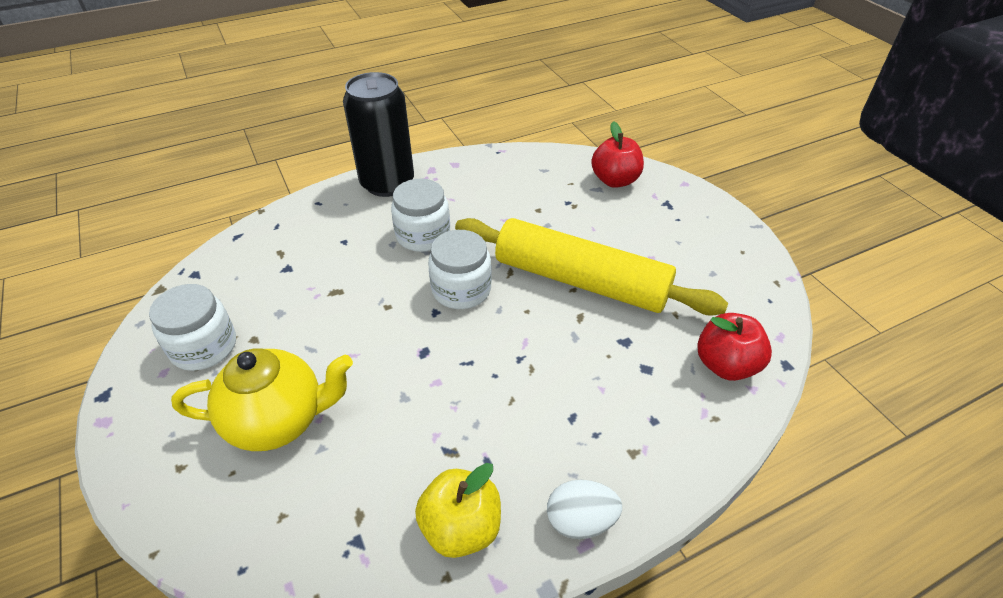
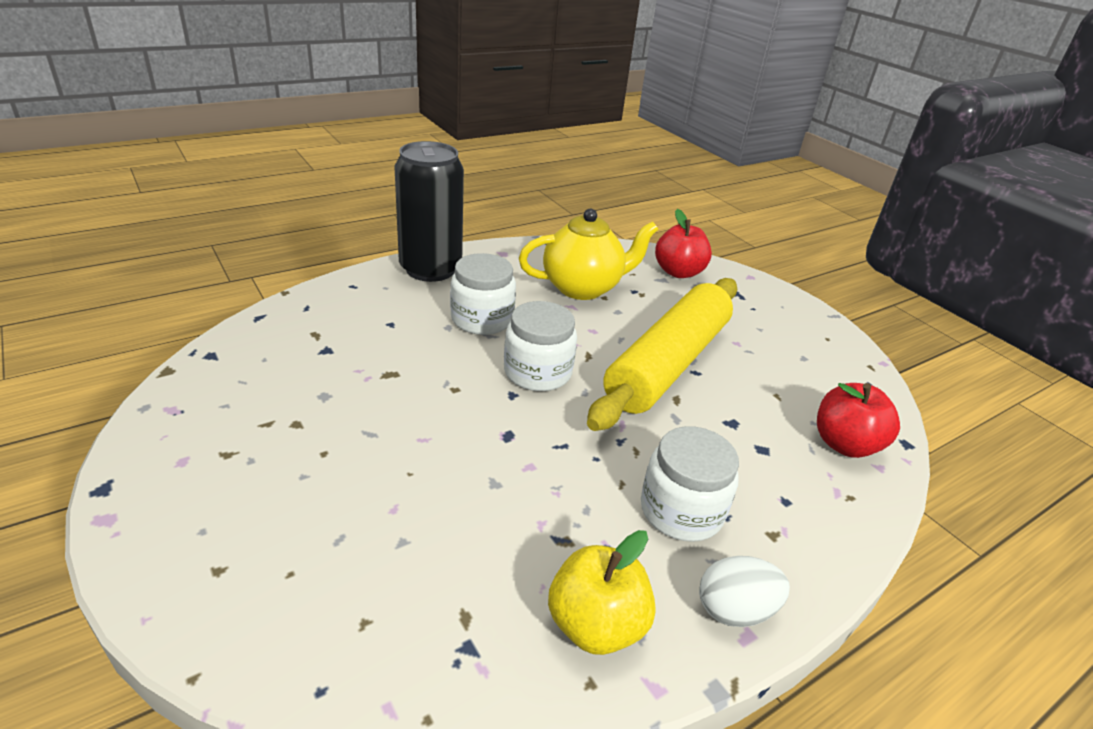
camera: 10 degrees left, 10 degrees down
white jar [149,284,236,371] -> white jar moved to [641,426,739,542]
yellow teapot [171,348,353,451] -> yellow teapot moved to [519,209,658,300]
yellow rolling pin [455,218,728,316] -> yellow rolling pin turned 75 degrees counterclockwise [587,278,737,431]

